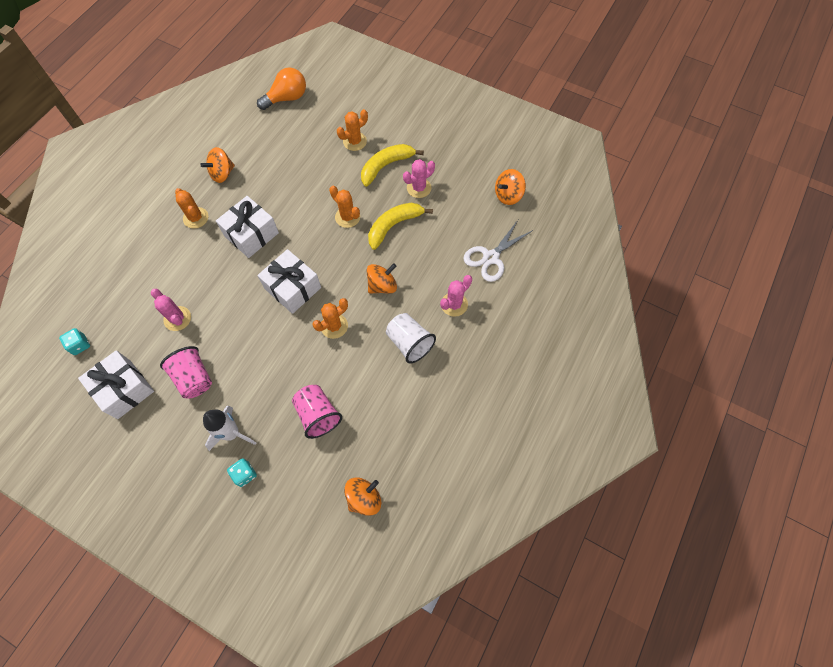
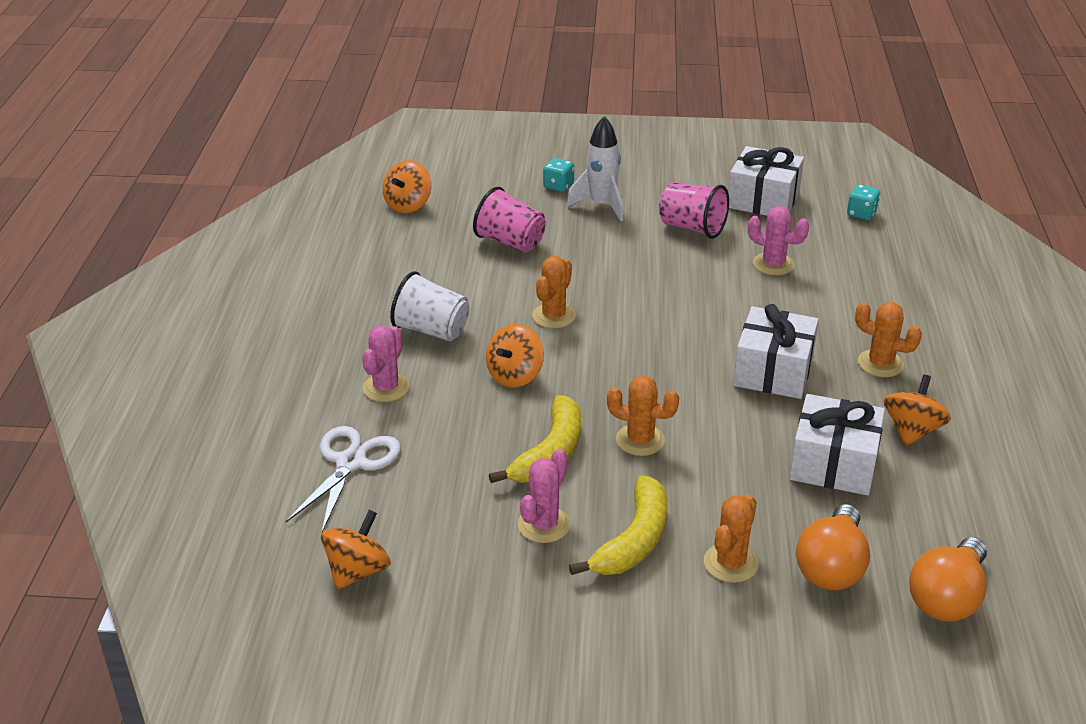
camera: 155 degrees right, 30 degrees down
white gift [257,249,321,314] -> white gift moved to [789,394,885,495]
none -> orange light bulb [796,504,870,590]

